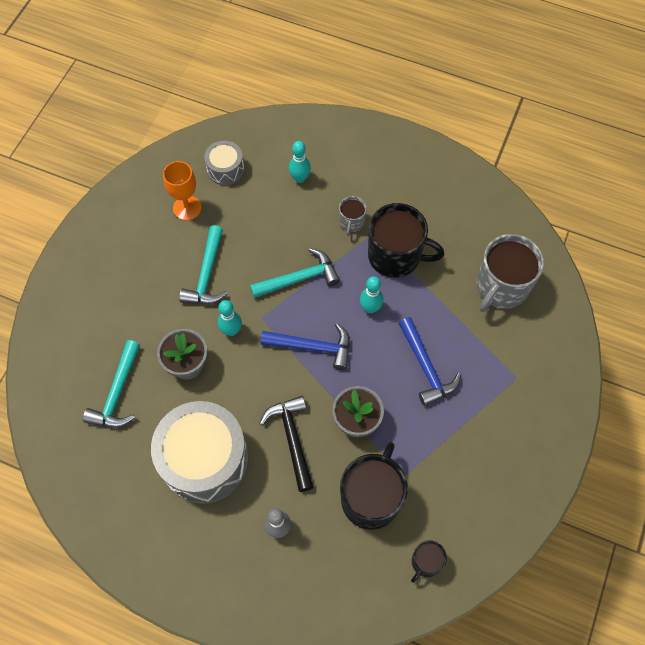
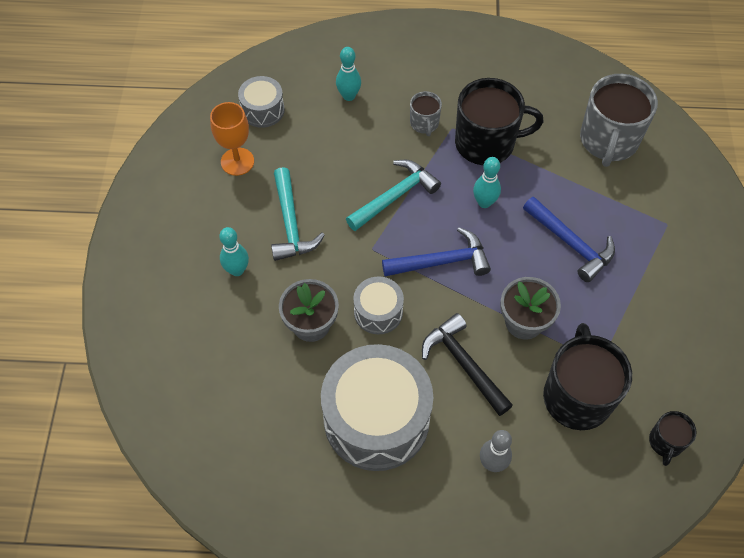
camera: 20 degrees left, 5 degrees down
turquoise hammer [83,340,140,428] -> none
turquoise bowling pin [218,300,242,336] -> turquoise bowling pin moved to [219,227,249,276]
none -> grey drum [353,276,404,334]

